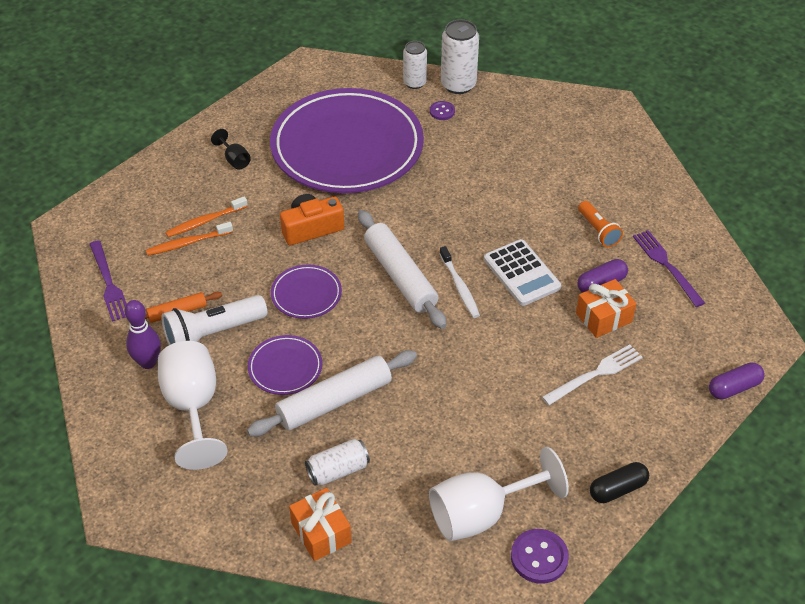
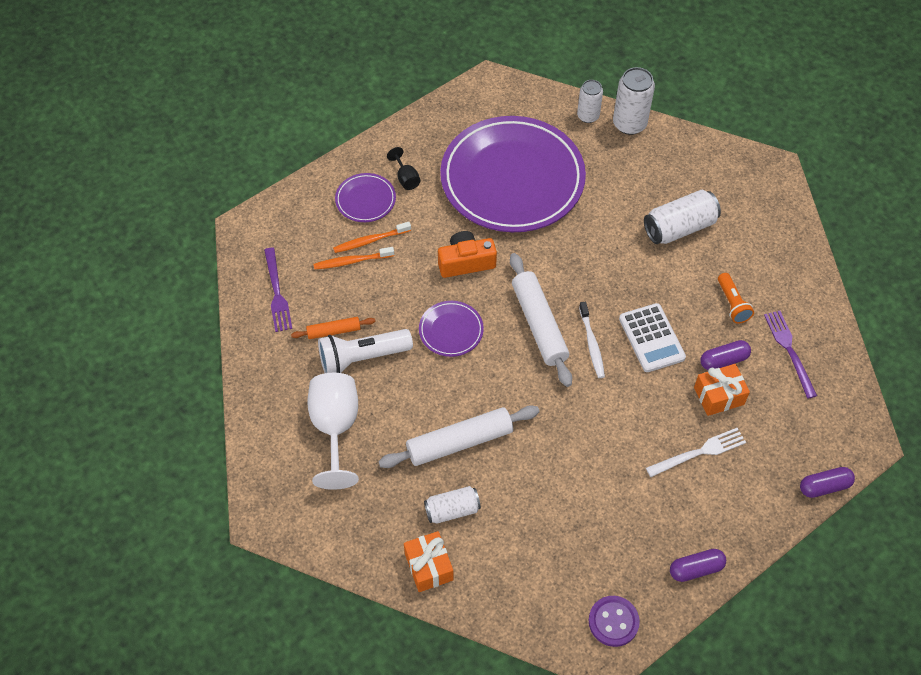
camera: 10 degrees right, 10 degrees up
purple bowling pin [124,300,161,369] -> none
purple plate [248,335,322,395] -> purple plate moved to [335,173,396,222]
white goblet [429,447,569,541] -> none
purple button [430,101,455,120] -> none
black capsule [590,462,649,503] -> purple capsule [670,549,726,582]
none -> white can [644,190,721,244]

